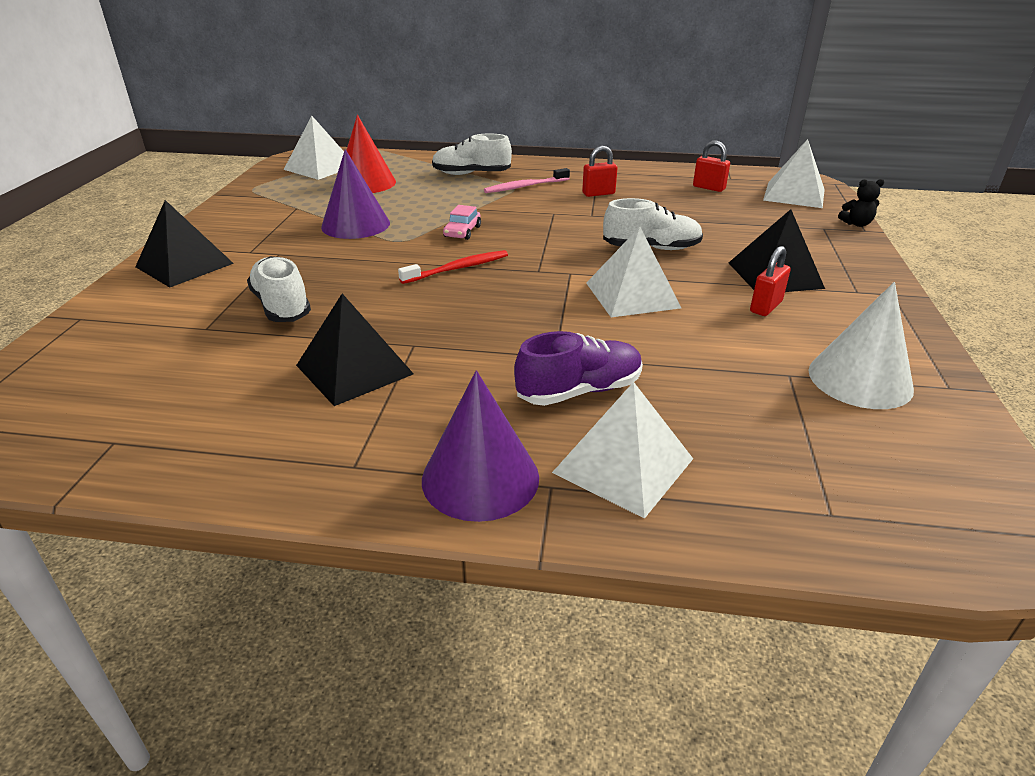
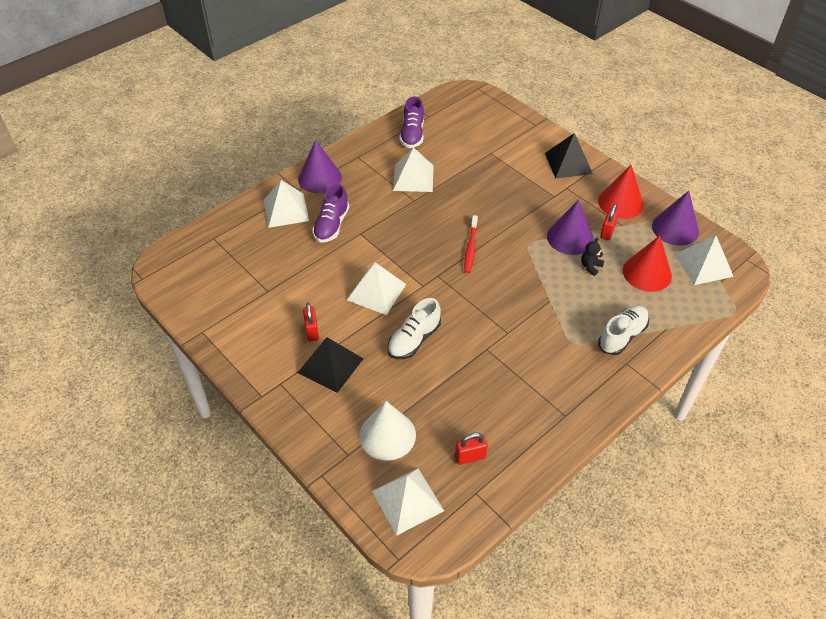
camera: 130 degrees right, 15 degrees up
white shoe [247,256,311,322] -> none
black pyramid [296,294,414,406] -> white pyramid [393,147,434,192]
pink car [443,205,481,240] -> none
pink toothbrush [484,168,570,193] -> none
red padlock [582,146,617,197] -> red padlock moved to [600,204,619,240]
white cone [809,282,914,409] -> white cone moved to [359,401,416,461]
black teddy bear [838,179,884,227] -> black teddy bear moved to [581,238,604,276]
none -> purple shoe [400,96,424,148]
none -> red cone [598,165,644,219]
none -> purple cone [652,191,699,246]

